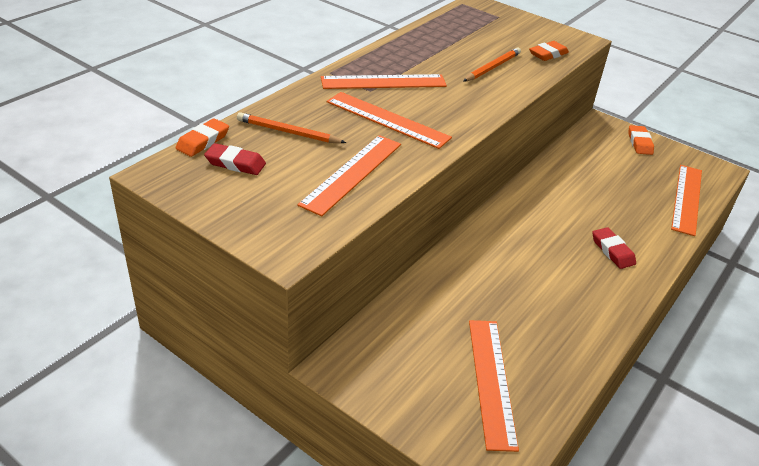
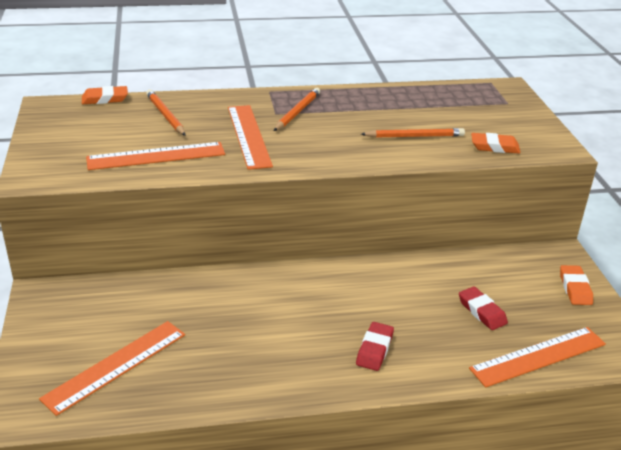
camera: 45 degrees right, 5 degrees down
red eraser [204,143,266,175] -> red eraser moved to [459,286,508,330]
orange ruler [321,74,447,89] -> orange pencil [274,88,320,131]
orange eraser [628,125,654,155] -> orange eraser turned 45 degrees counterclockwise [560,265,593,305]

